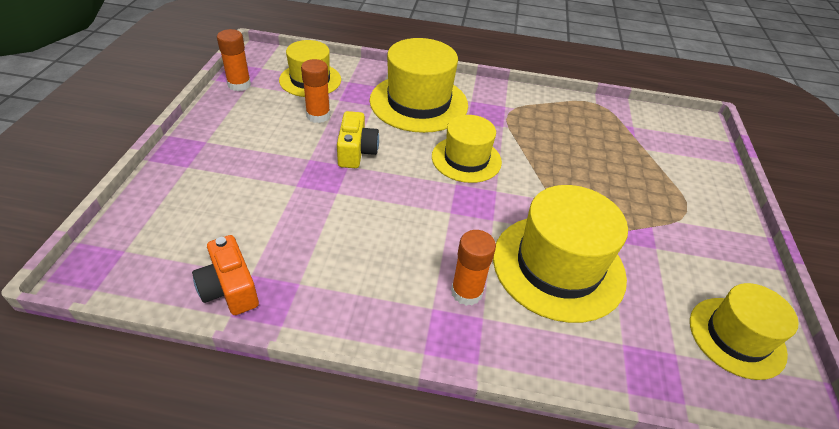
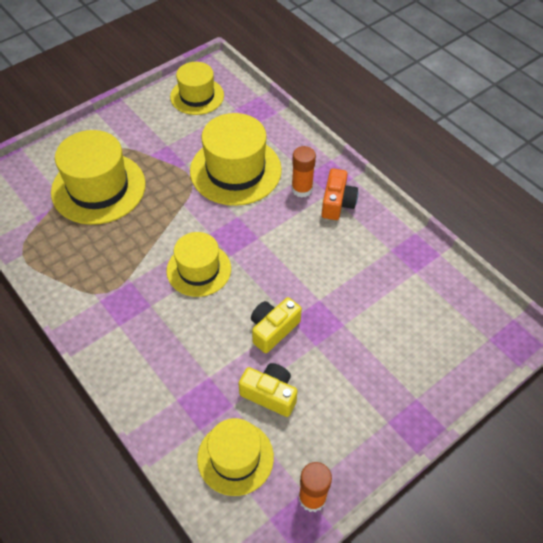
camera: 135 degrees left, 10 degrees up
orange camera [192,235,259,315] -> orange camera moved to [322,168,358,220]
orange glue stick [301,59,330,123] -> yellow camera [239,363,298,417]
yellow hat [370,38,468,133] -> yellow hat moved to [51,130,146,225]

